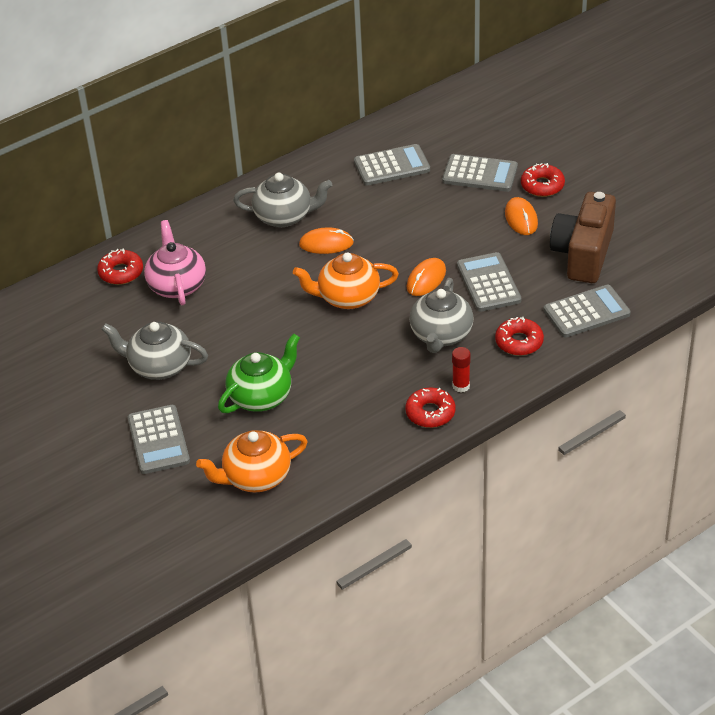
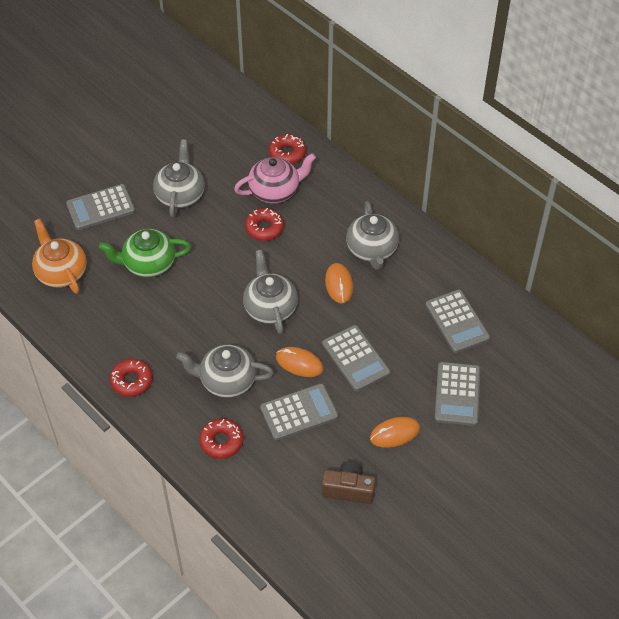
camera: 80 degrees right, 10 degrees up
green teapot [218,333,300,413] -> green teapot turned 135 degrees clockwise [99,229,191,278]
orange teapot [293,252,399,309] -> grey teapot [243,250,298,334]
red glue stick [452,347,470,392] -> none
red donut [521,163,565,197] -> red donut moved to [245,208,284,241]
grey calculator [543,284,631,338] -> grey calculator moved to [322,325,390,391]
brown camera [550,192,616,283] -> brown camera [322,462,376,504], size x0.61

